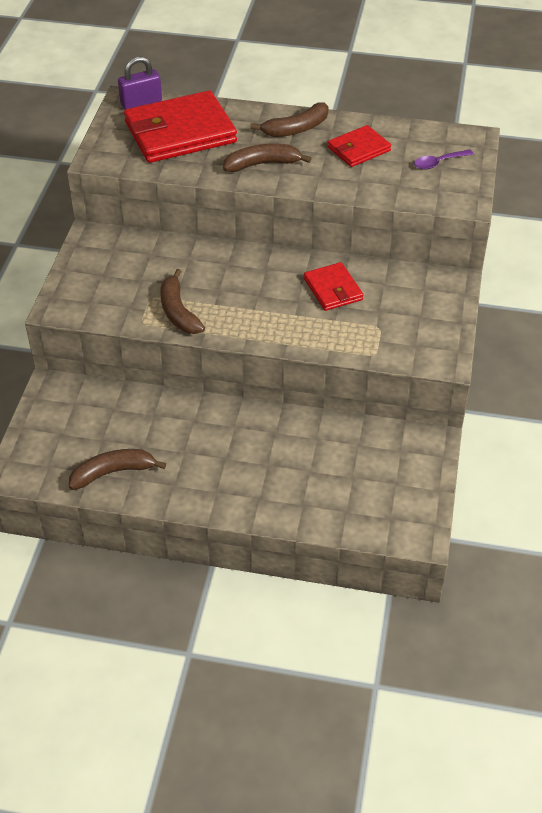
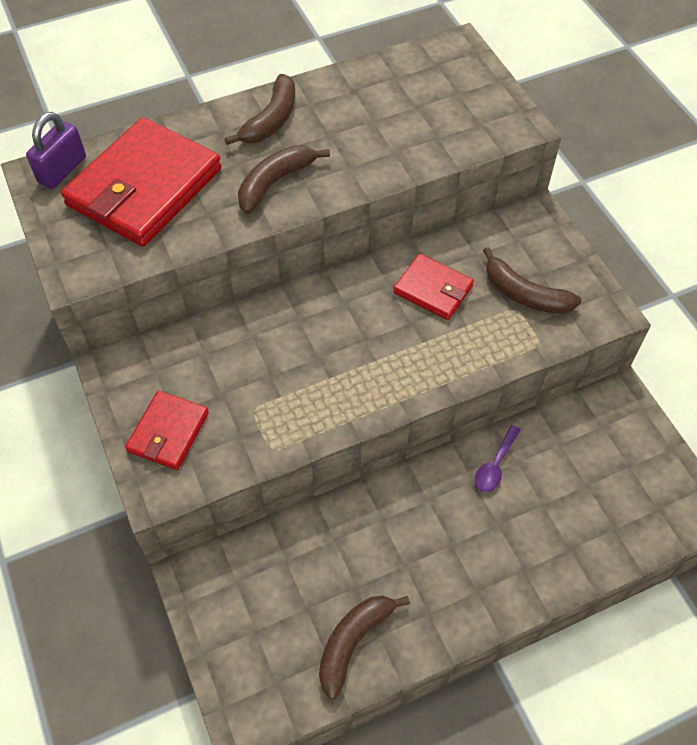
camera: 35 degrees left, 10 degrees up
brown banana [160,269,205,334] -> brown banana moved to [483,247,581,314]
red wallet [328,125,391,167] -> red wallet moved to [125,391,209,470]
purple spoon [414,149,474,170] -> purple spoon moved to [474,425,521,492]

